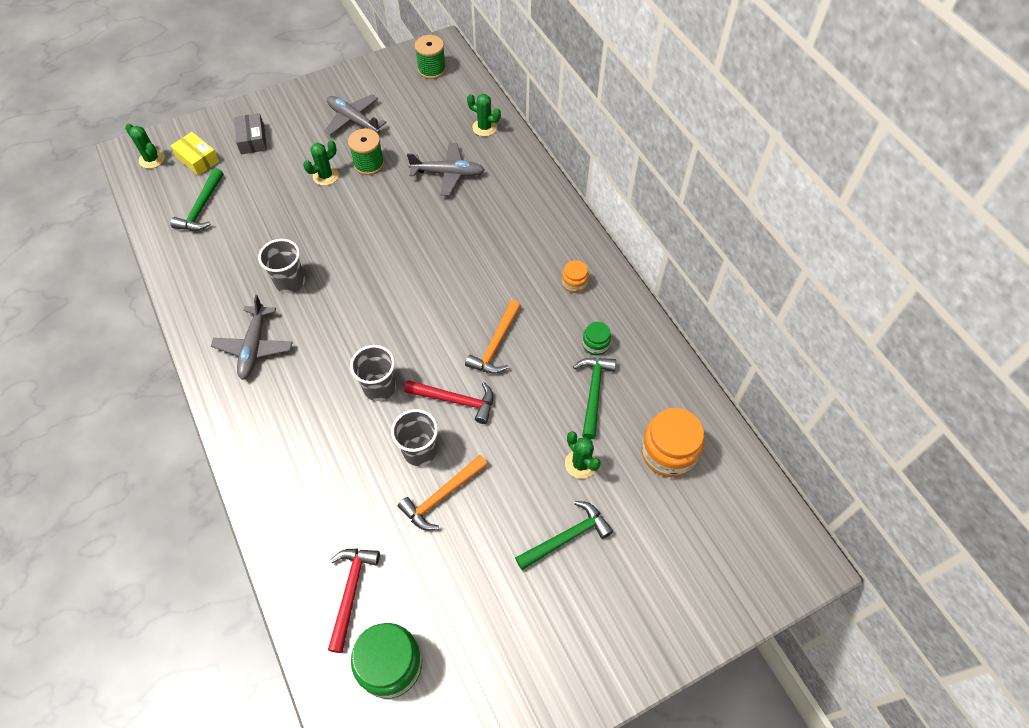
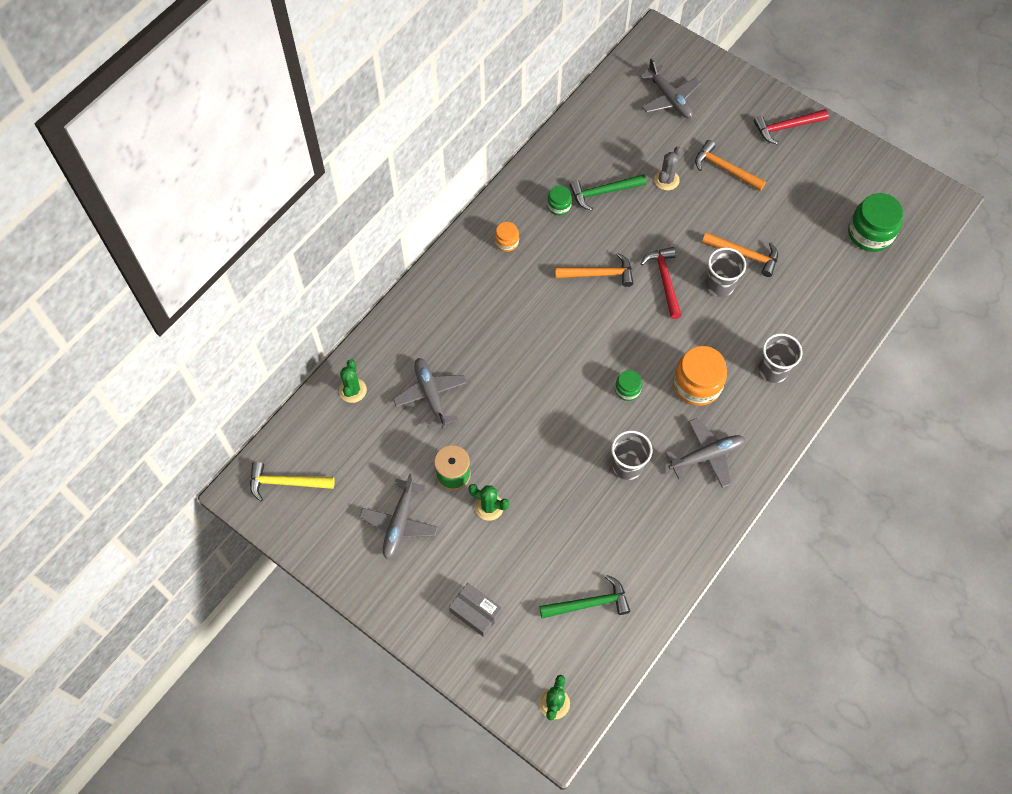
camera: 115 degrees left, 5 degrees up
yellow box [171,132,219,176] -> none
grey box [234,113,267,155] -> grey box turned 75 degrees clockwise [449,583,502,637]
red hammer [328,548,380,653] -> red hammer moved to [754,109,829,145]
grey cup [350,345,396,401] -> grey cup moved to [759,333,803,383]
green spool [415,35,446,79] -> yellow hammer [250,462,335,501]
green hammer [515,501,613,570] -> orange hammer [695,140,766,191]
green cactus [565,432,601,479] -> grey cactus [654,146,682,190]
orange jar [641,408,704,477] -> orange jar moved to [673,346,727,406]
none -> green jar [615,370,642,401]
none -> grey plane [640,58,701,118]

